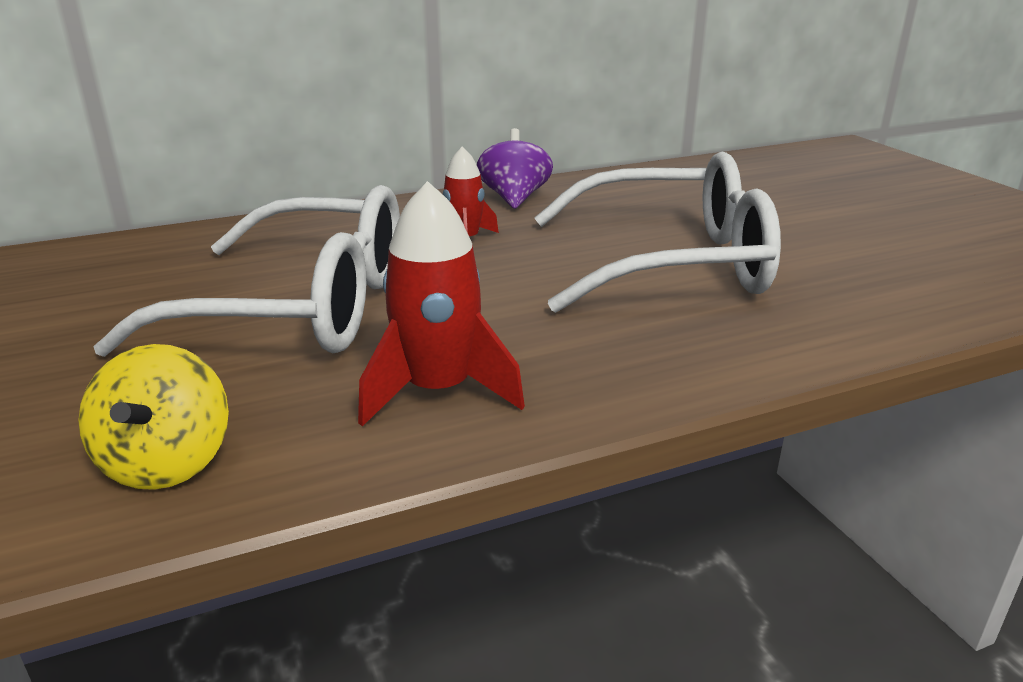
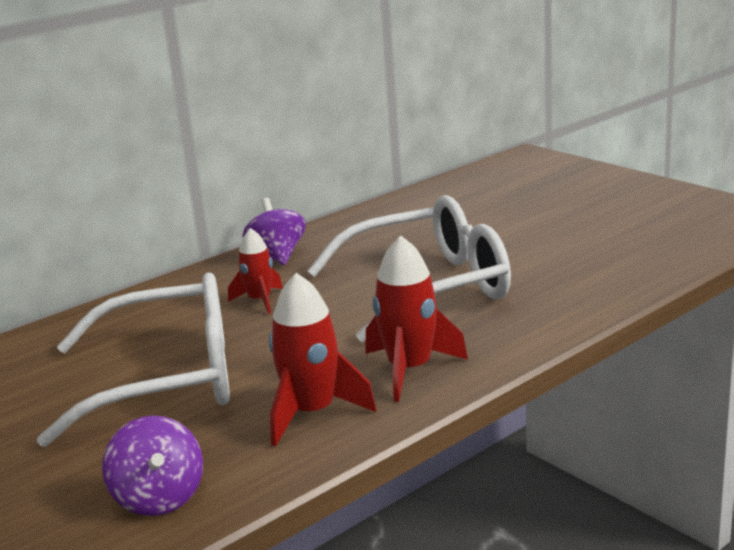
camera: 15 degrees left, 5 degrees down
yellow spinning top [78,344,229,490] -> purple spinning top [102,416,203,516]
none -> red rocket [365,236,468,402]

